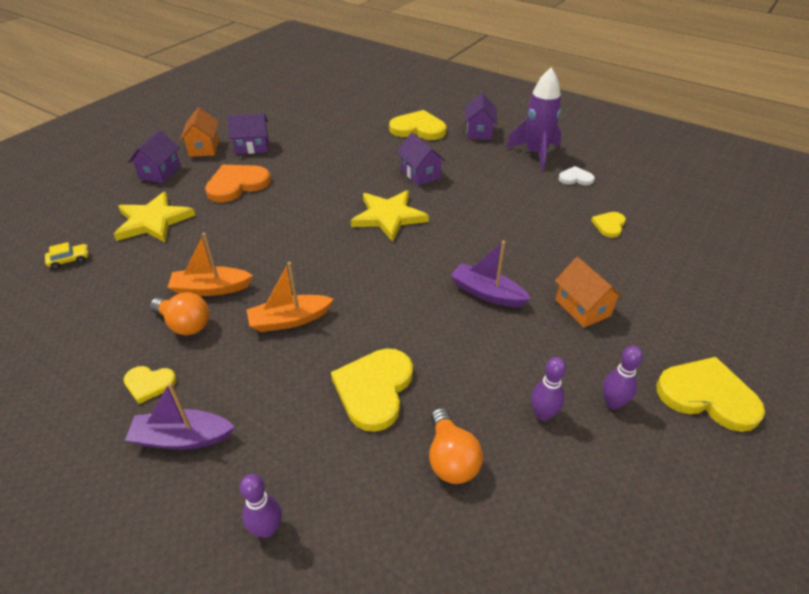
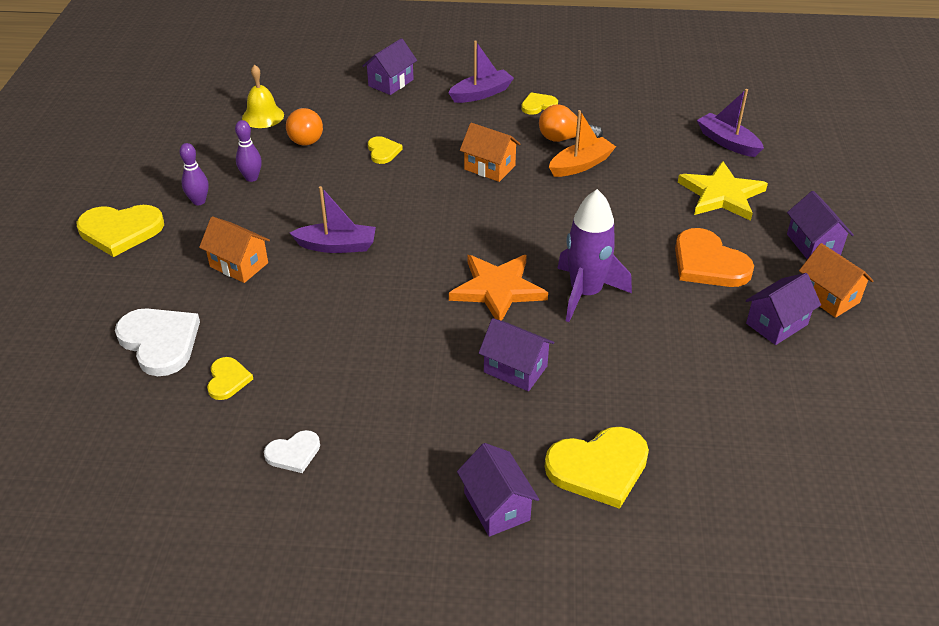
camera: 150 degrees right, 0 degrees up
yellow car [45,242,88,269] -> purple boat [697,89,764,157]
orange heart [205,165,271,203] -> orange heart turned 120 degrees clockwise [675,228,754,287]
purple bowling pin [240,474,282,538] -> purple house [362,38,417,95]
orange boat [247,262,333,332] -> orange house [460,123,520,182]
yellow heart [331,349,413,432] -> yellow heart [368,136,403,164], size x0.54
yellow star [350,190,429,242] -> orange star [449,255,548,321]
orange light bulb [429,408,483,484] -> orange light bulb turned 150 degrees counterclockwise [286,108,323,145]
purple rocket [506,68,561,171] -> purple rocket moved to [557,189,632,322]
none -> white heart [115,308,200,376]
none -> yellow bell [242,64,284,128]

